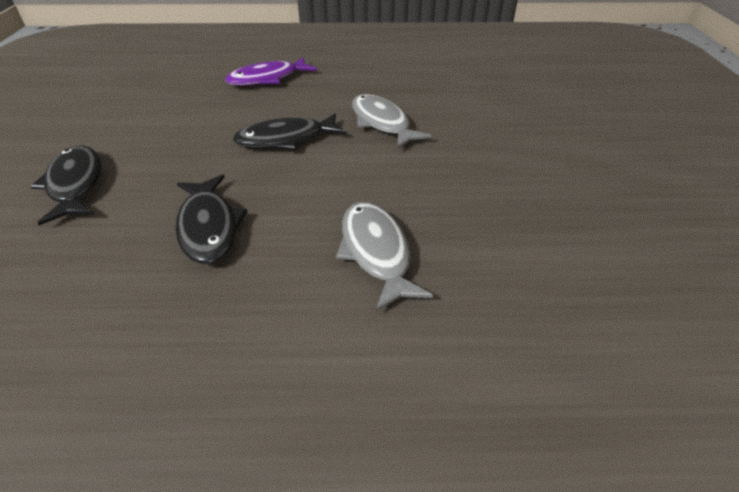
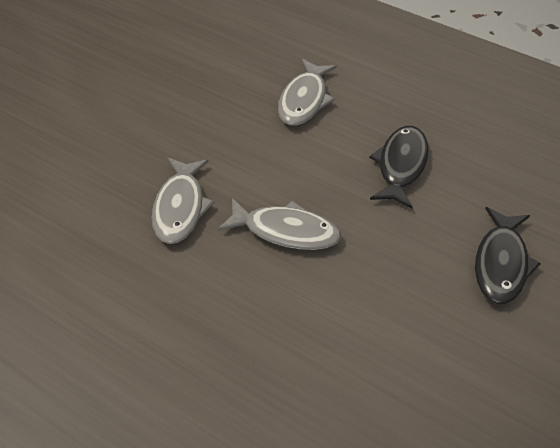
camera: 145 degrees left, 5 degrees up
purple fish [225,57,317,86] -> none
black fish [233,113,347,150] -> grey fish [218,198,341,250]

